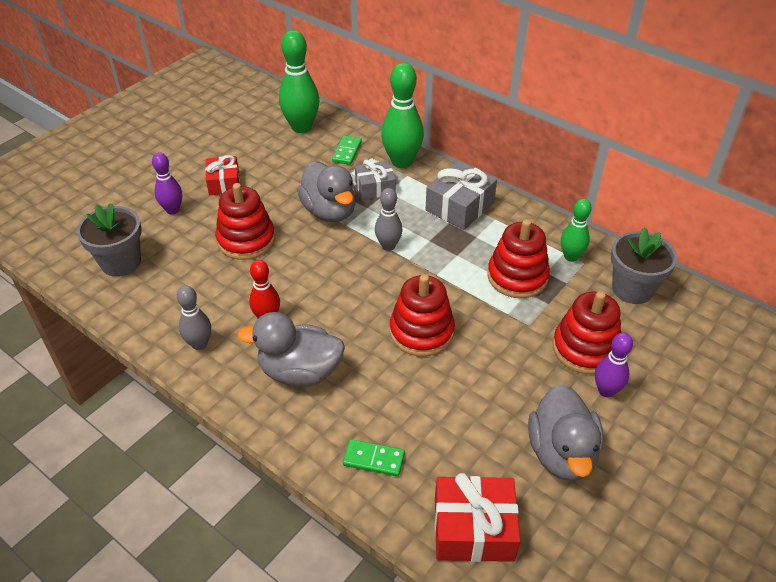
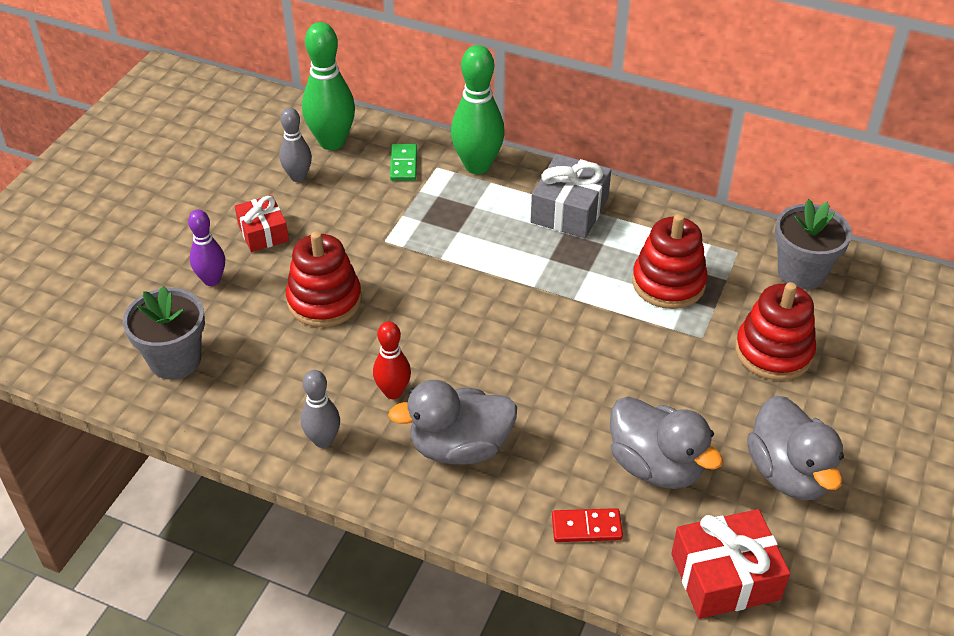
camera: 15 degrees left, 0 degrees up
grey duck [297,161,356,222] -> grey duck moved to [610,396,723,489]
green domino [343,439,405,477] -> red domino [552,508,623,542]
grey gift [355,159,396,200] -> none
grey bowling pin [375,188,403,251] -> grey bowling pin moved to [279,108,312,182]
red stacking toy [390,274,455,356] -> none
green bowling pin [561,199,592,262] -> none
purple bowling pin [595,333,633,397] -> none

